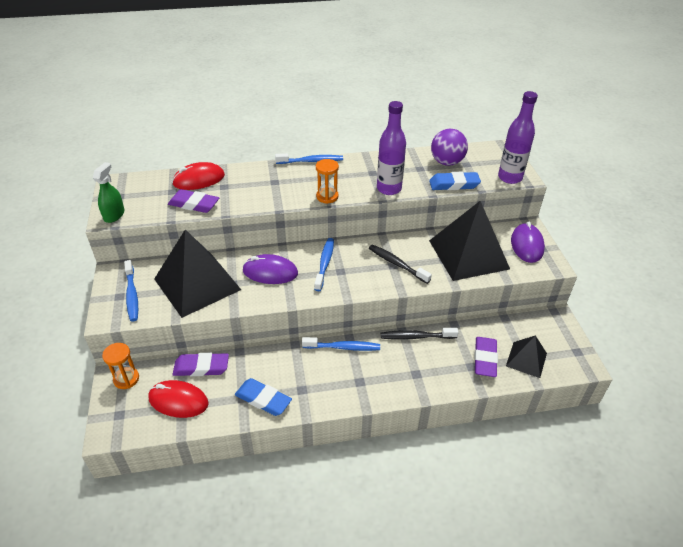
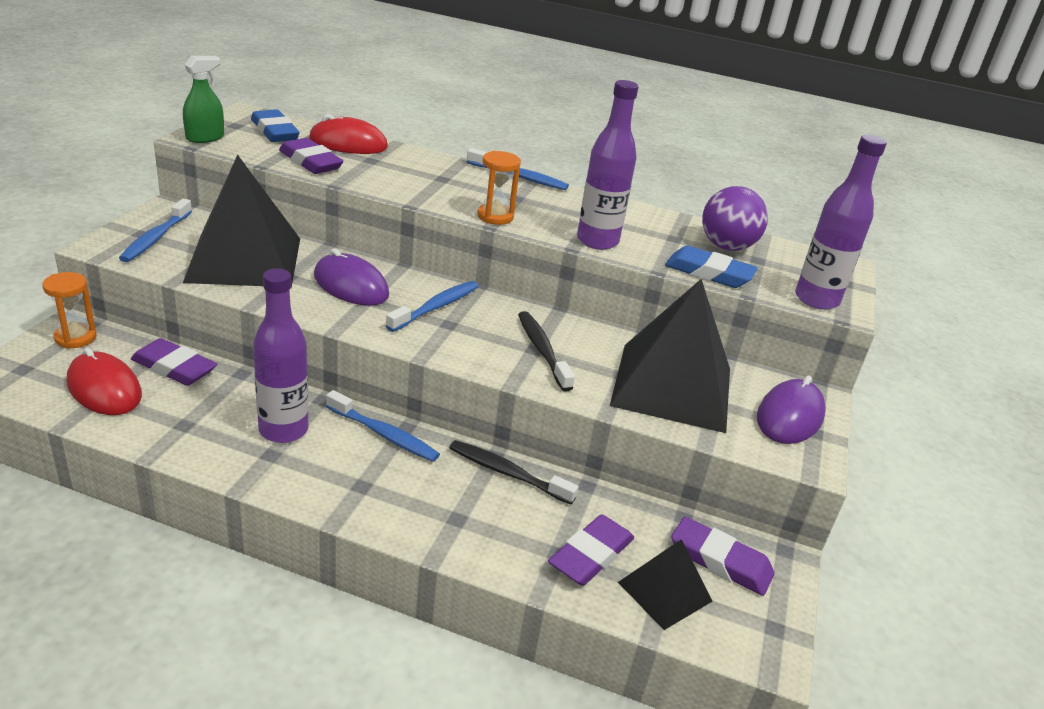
camera: 25 degrees right, 10 degrees down
blue eraser [235,378,292,416] -> blue eraser moved to [251,109,300,142]
none -> purple bottle [253,268,309,443]
none -> purple eraser [671,517,774,596]

